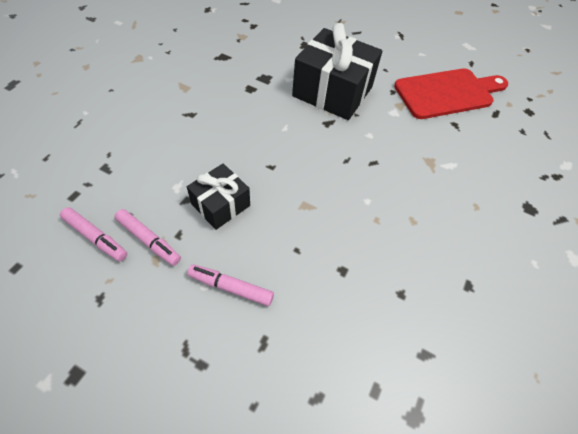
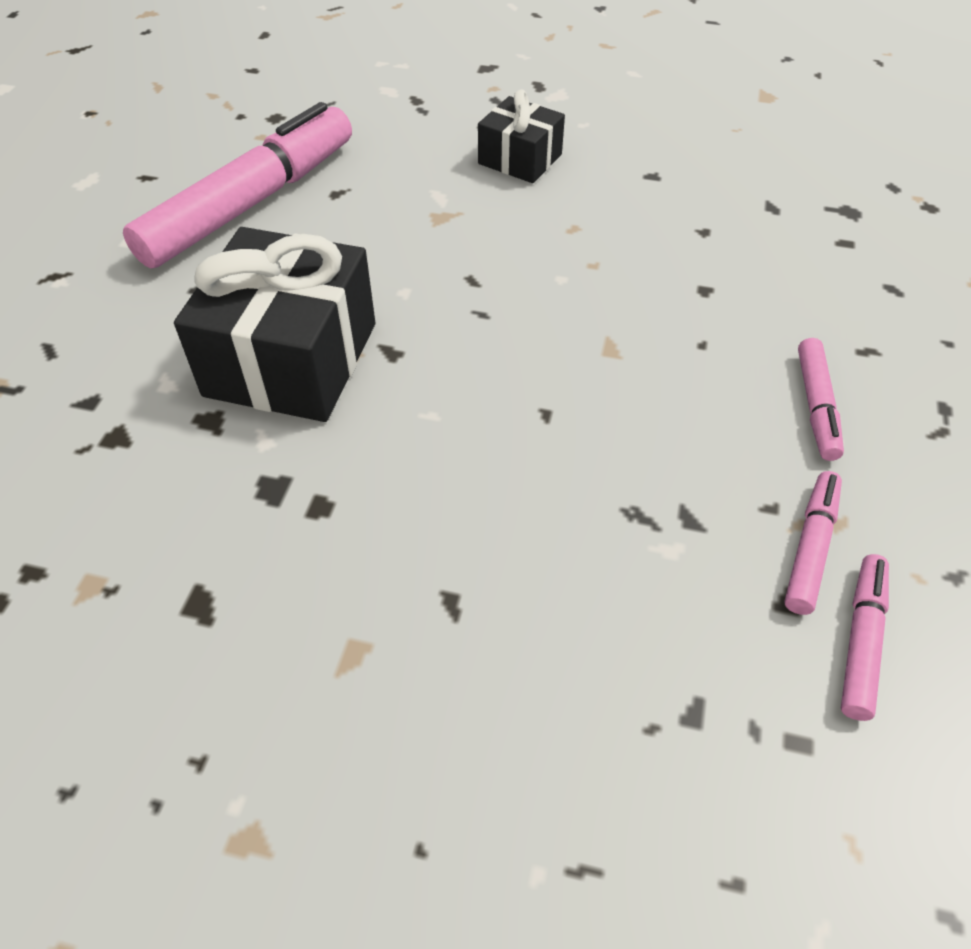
camera: 100 degrees left, 5 degrees down
black gift [187,164,250,230] -> black gift moved to [478,89,565,183]
red cutting board [394,68,508,119] -> pink marker [123,102,352,268]

